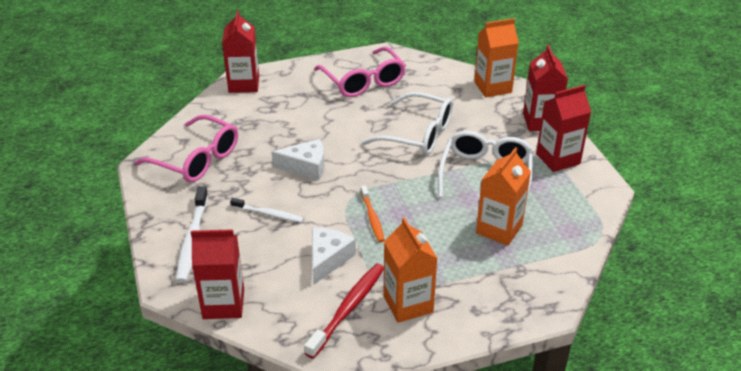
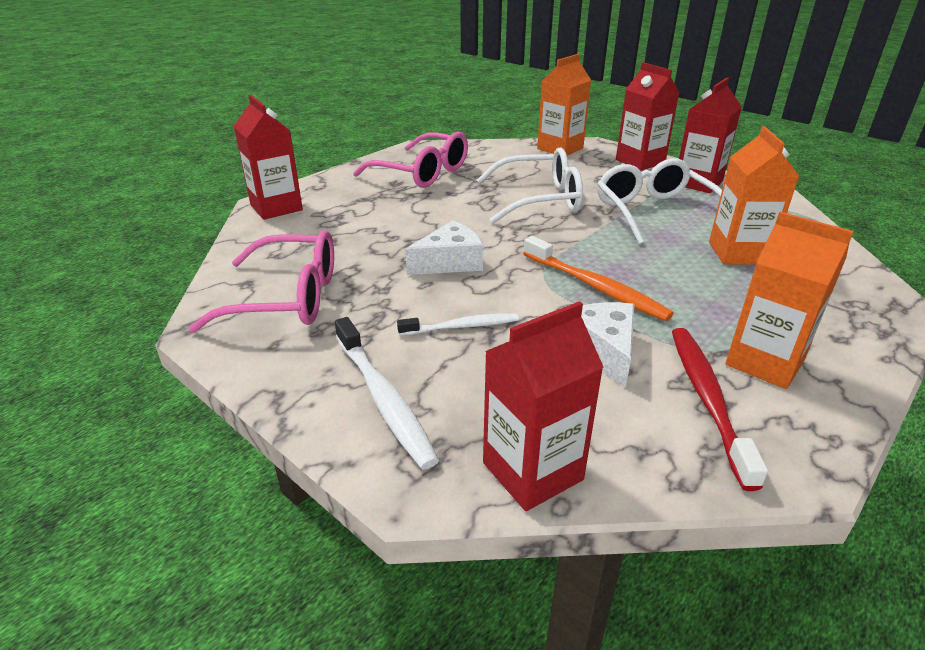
camera: 30 degrees left, 5 degrees down
orange toothbrush [360,185,385,242] -> orange toothbrush [523,236,674,321], size x1.58

